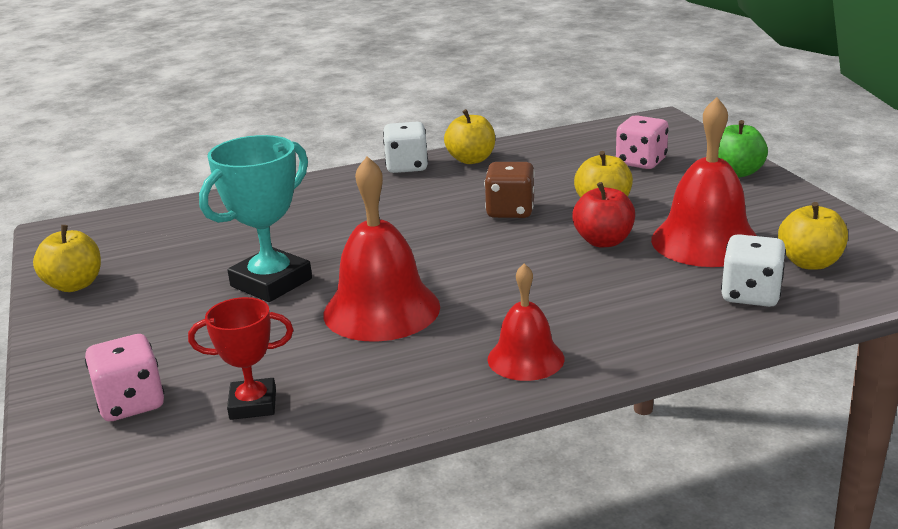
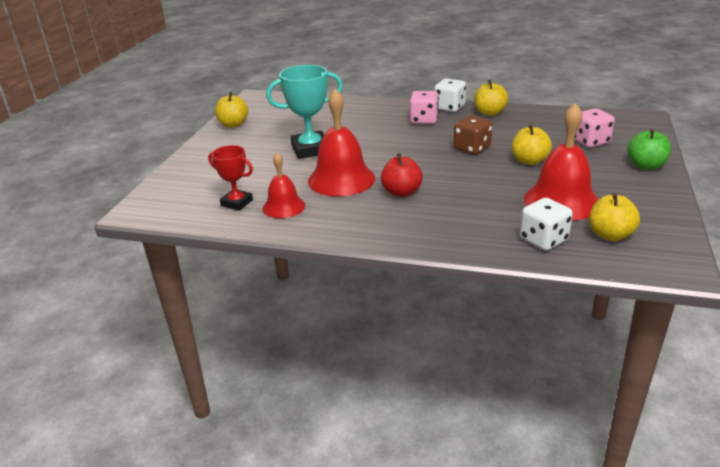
camera: 35 degrees right, 5 degrees up
pink dice [85,334,164,421] -> pink dice moved to [409,91,439,124]
red bell [488,263,564,381] -> red bell moved to [263,153,305,218]
red apple [572,182,635,247] -> red apple moved to [381,153,423,197]

